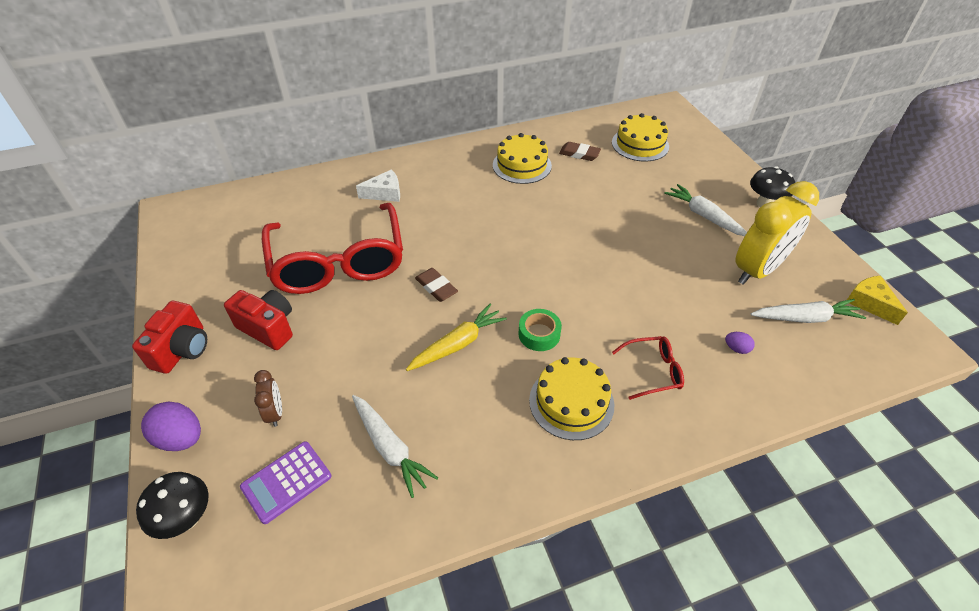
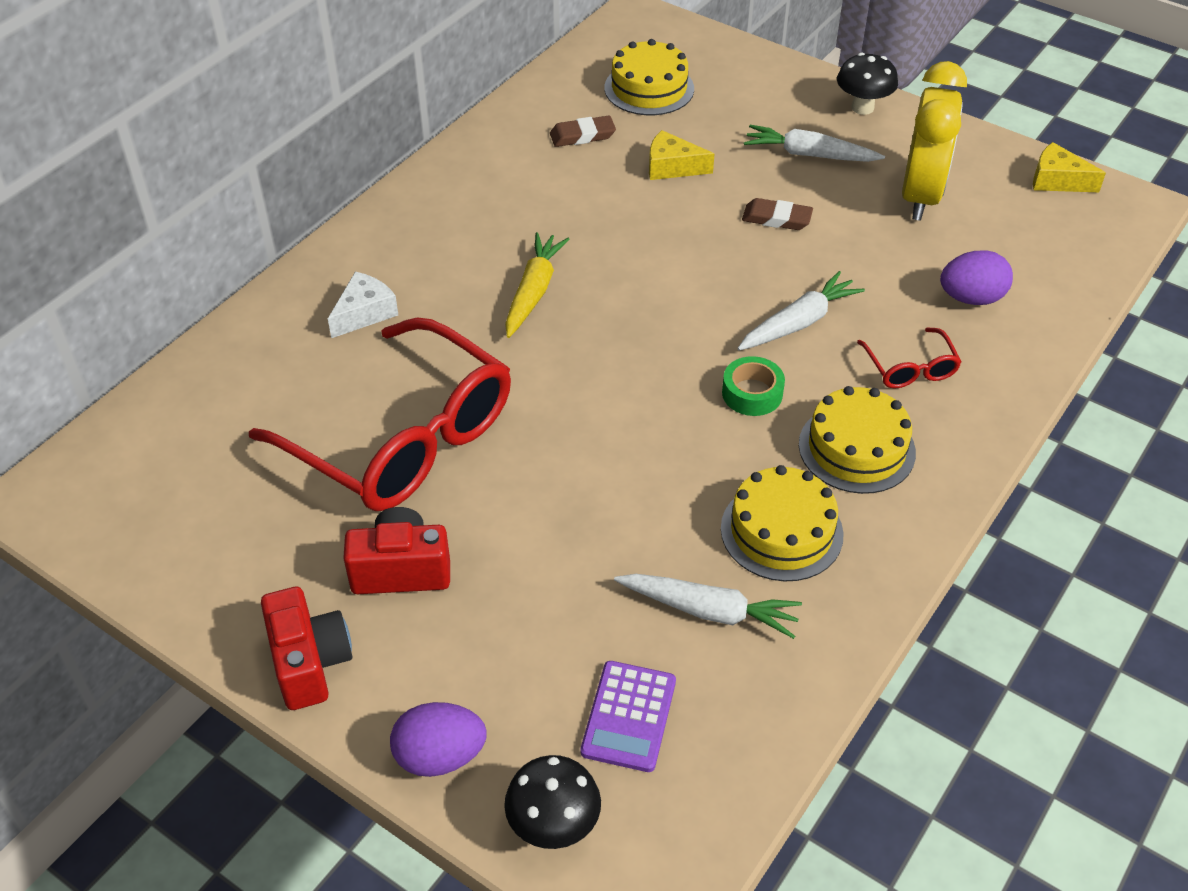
camera: 35 degrees left, 0 degrees up
brown clock [254,370,282,427] -> none
yellow carrot [406,304,507,371] -> yellow carrot moved to [505,232,570,338]
brown eraser [415,268,458,302] -> brown eraser moved to [742,198,813,230]
yellow cake [493,133,552,184] -> yellow cake moved to [721,465,844,581]
red glasses [612,336,684,400] -> red glasses turned 120 degrees clockwise [857,327,962,388]
purple egg [725,332,755,354] -> purple egg [940,250,1013,305], size x1.95
white carrot [751,299,866,323] -> white carrot moved to [737,271,865,351]
none -> yellow cheese [649,130,714,180]

